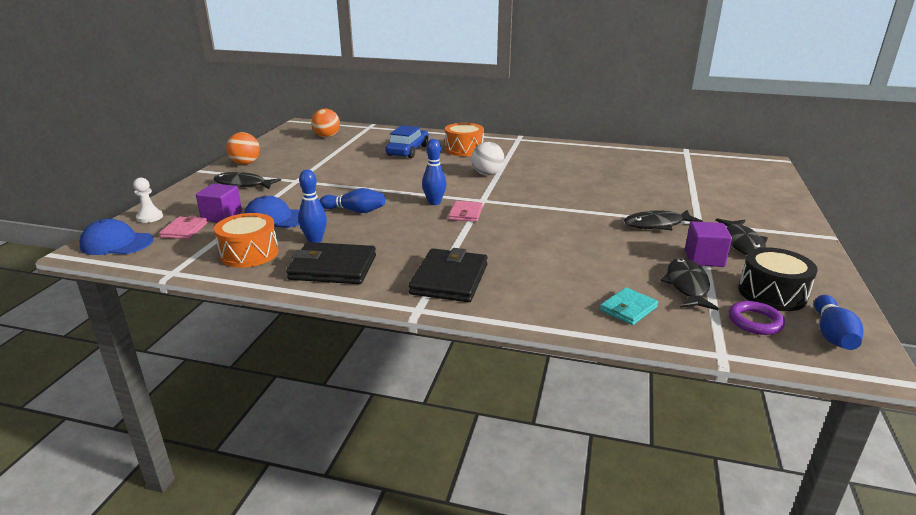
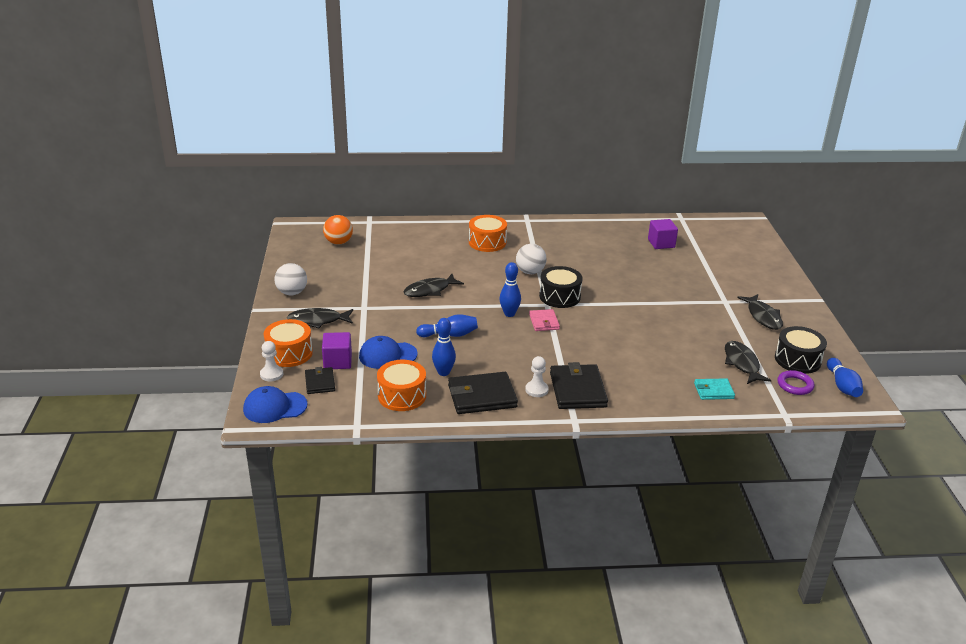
camera: 20 degrees left, 5 degrees up
pink wallet [159,216,207,239] -> black wallet [305,367,335,394]
orange ball [226,132,260,165] -> white ball [274,263,307,295]
blue car [385,125,429,158] -> none
turquoise wallet [600,287,658,325] -> turquoise wallet turned 60 degrees clockwise [694,378,735,400]
black fish [624,210,703,230] -> black fish moved to [403,274,464,297]
purple cube [685,221,732,267] -> purple cube moved to [648,219,678,249]
none -> orange drum [264,319,313,367]
none -> white pawn [525,356,549,397]
none -> black drum [539,266,583,308]

